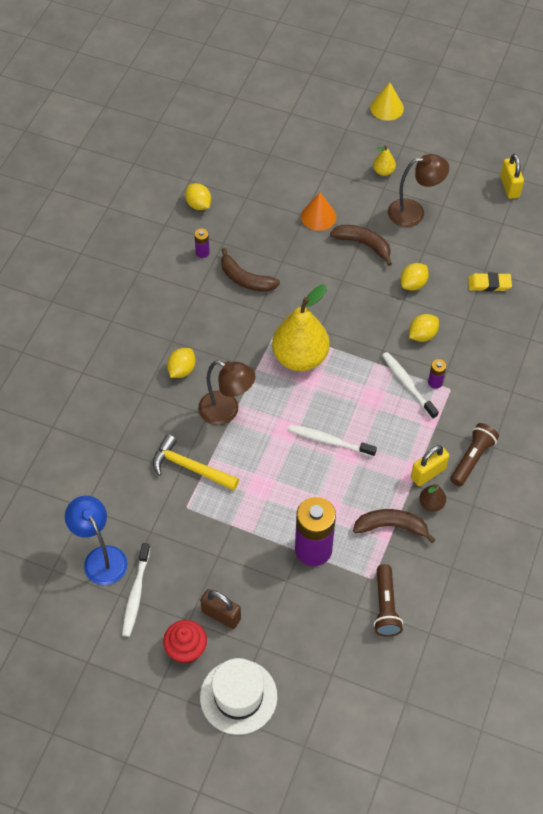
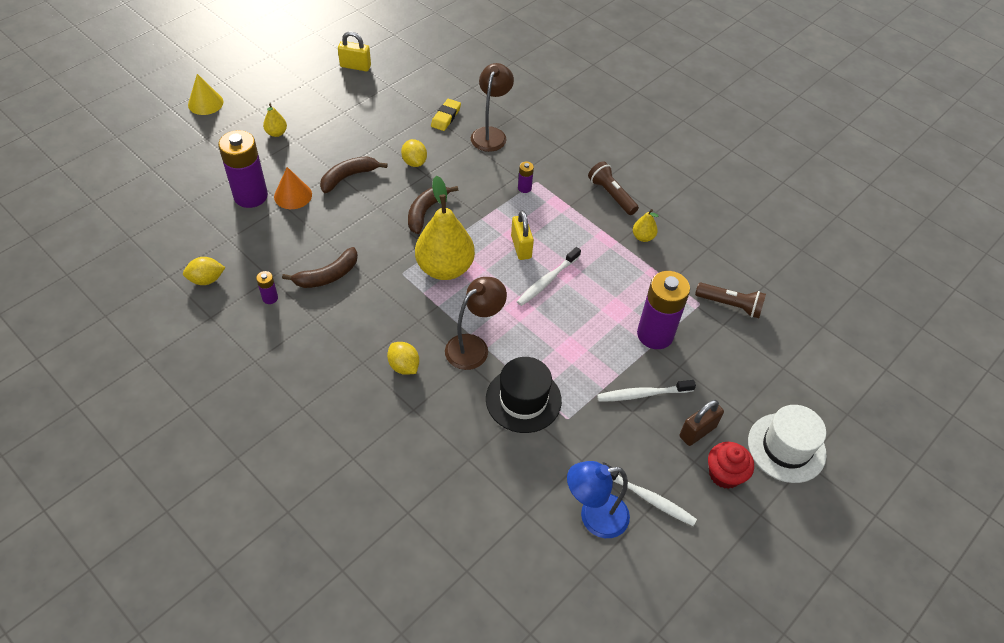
camera: 70 degrees left, 5 degrees down
yellow hammer [153,434,239,491] -> black hat [486,357,562,433]
brown banana [353,509,436,543] -> brown banana moved to [408,186,458,234]
white toothbrush [382,352,439,419] -> white toothbrush moved to [597,380,696,402]
brown lamp [388,154,449,227] -> brown lamp moved to [471,63,514,152]
yellow lemon [409,314,439,342] -> none
yellow padlock [411,445,449,486] -> yellow padlock moved to [511,211,534,260]
brown pear [419,484,446,512] -> yellow pear [633,209,658,242]
none -> purple battery [218,130,268,208]

